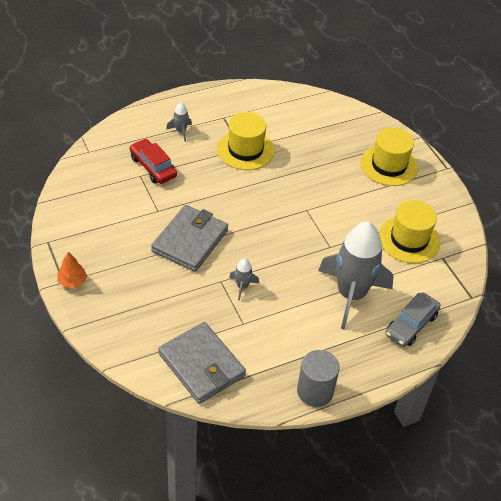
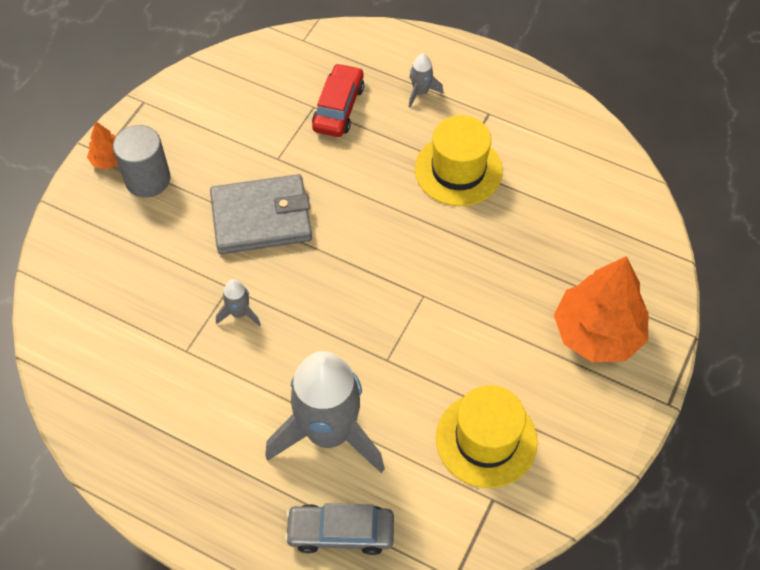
camera: 55 degrees right, 10 degrees up
grey wallet [158,322,246,404] -> none
grey cylinder [297,350,340,407] -> grey cylinder moved to [113,125,171,198]
yellow hat [360,128,418,186] -> orange tree [554,256,648,362]

